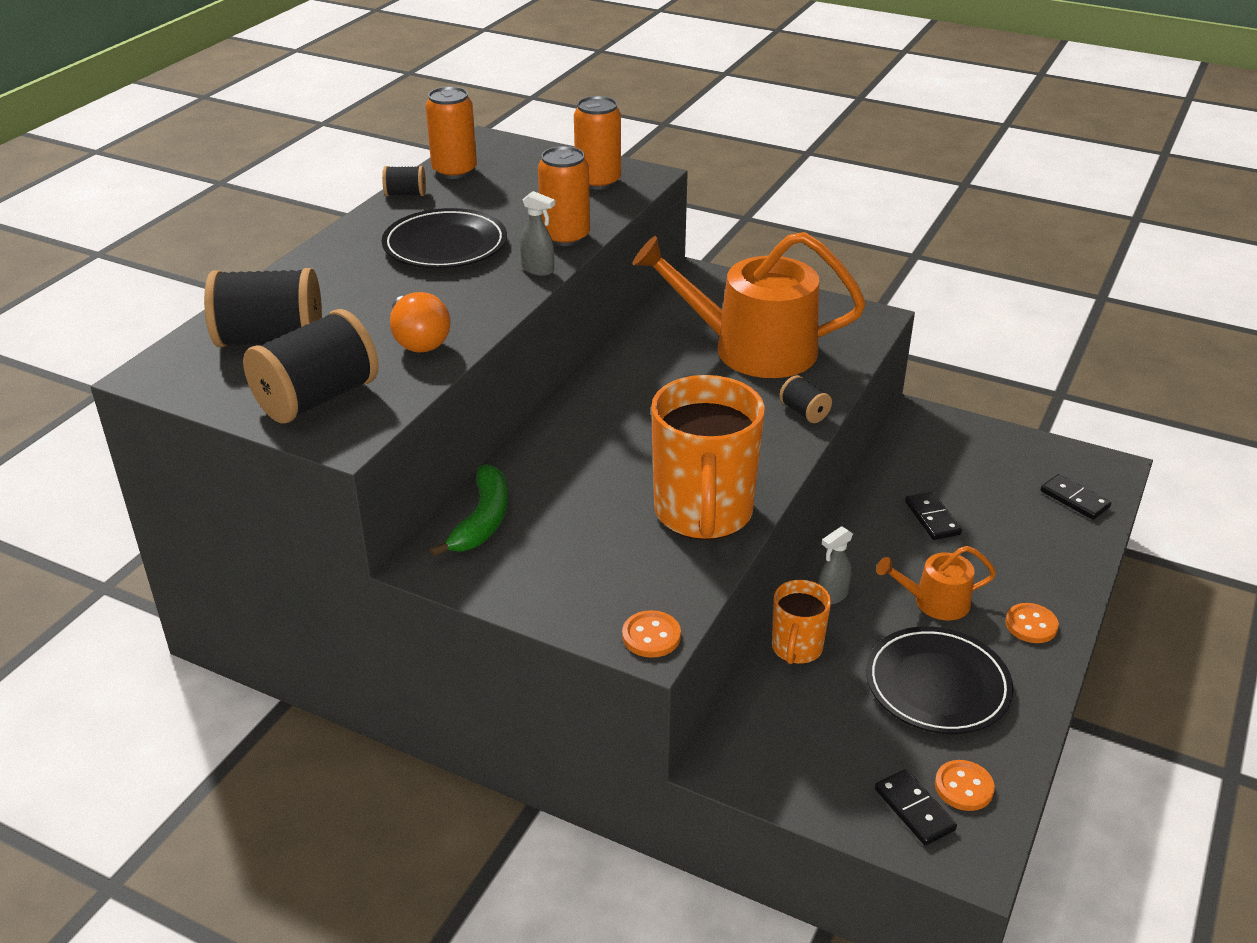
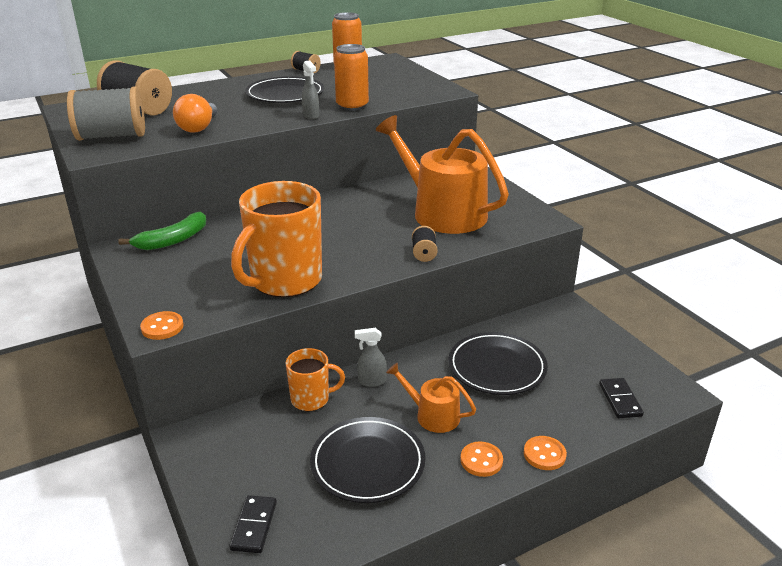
camera: 35 degrees right, 5 degrees down
black spool [243,309,379,424] -> grey spool [67,86,145,141]
orange can [574,96,621,190] -> none
orange mug [772,580,831,664] -> orange mug turned 150 degrees counterclockwise [285,348,345,411]
black domino [905,491,962,540] -> black plate [448,332,548,395]
orange button [935,760,995,811] -> orange button moved to [524,436,567,470]

